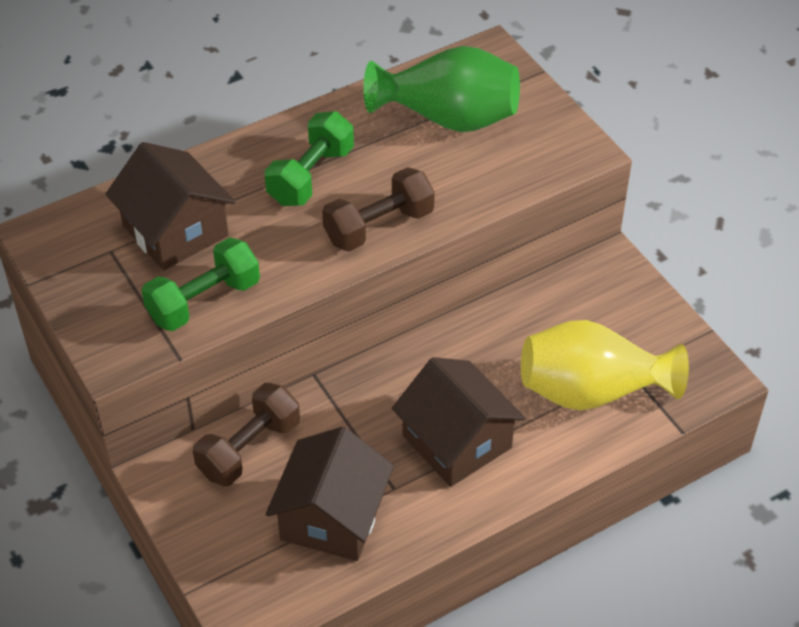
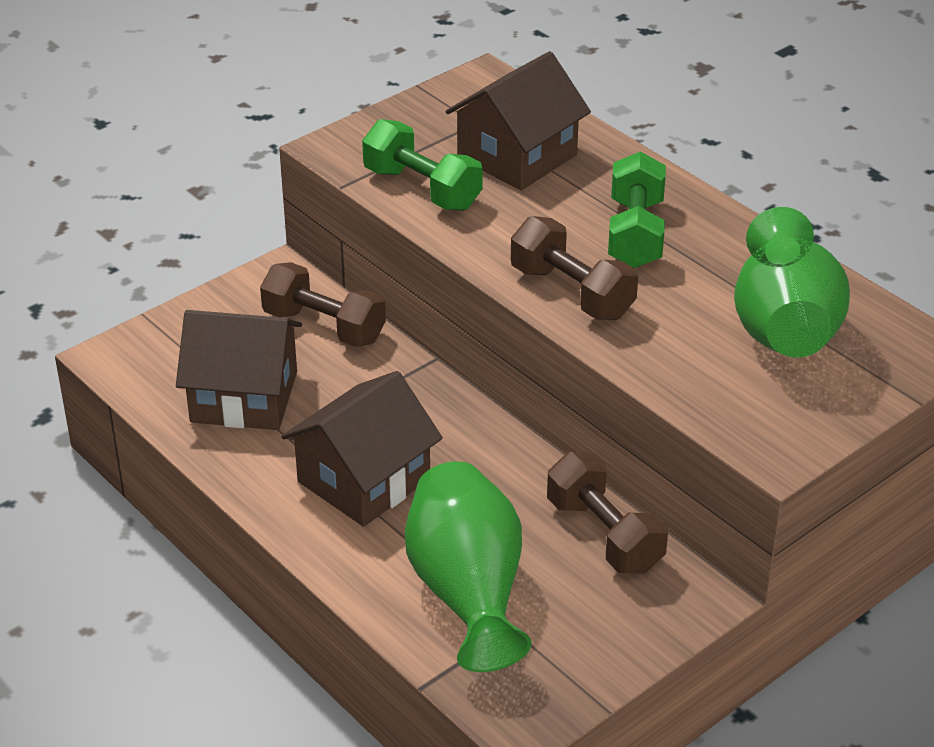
camera: 80 degrees right, 10 degrees down
green dumbbell [265,111,354,206] -> green dumbbell turned 75 degrees clockwise [608,151,666,268]
yellow vase [521,320,689,411] -> green vase [405,461,532,672]
none -> brown dumbbell [547,452,668,574]

